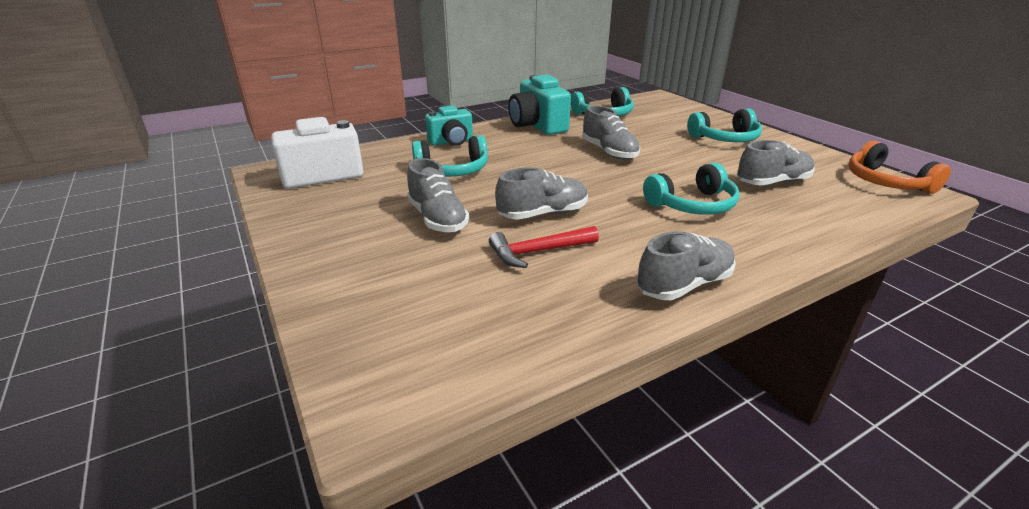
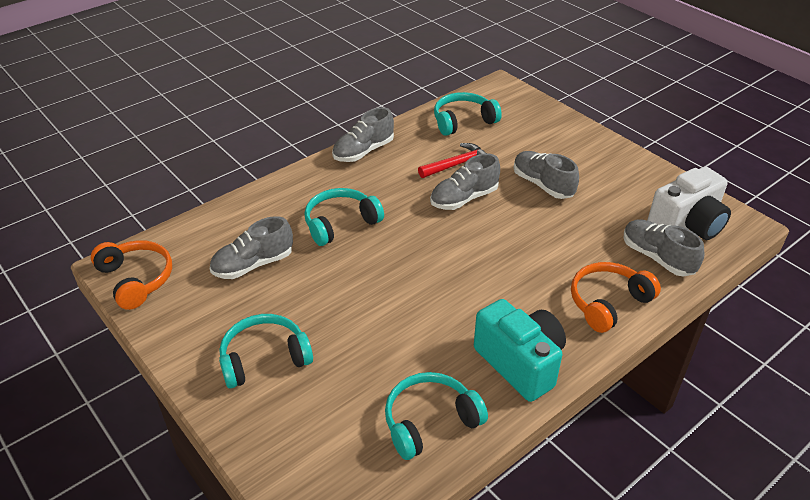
camera: 170 degrees right, 10 degrees up
turquoise headphones [412,135,488,177] -> turquoise headphones moved to [434,92,502,136]
turquoise camera [425,105,473,146] -> orange headphones [571,262,661,333]
grey shoe [582,105,640,160] -> grey shoe moved to [624,219,704,277]

